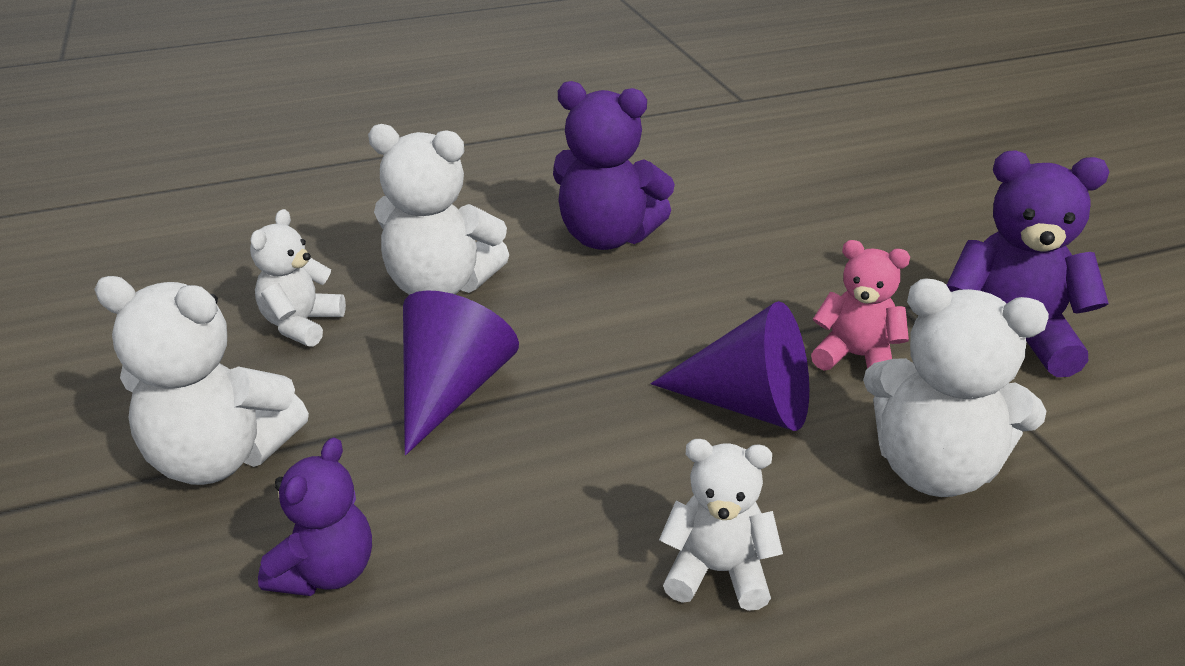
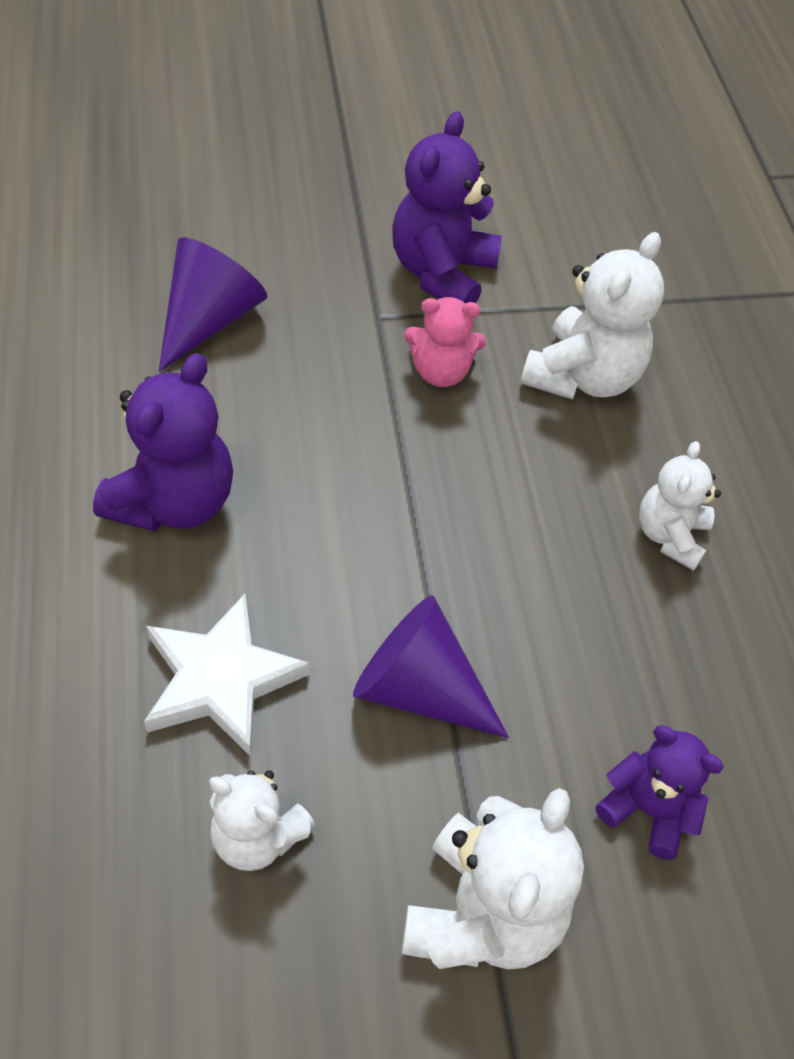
camera: 85 degrees left, 20 degrees up
white teddy bear [368,124,509,295] -> white star [144,594,310,757]
purple cone [651,301,809,431] -> purple cone moved to [159,238,267,372]
pink teddy bear [811,240,910,371] -> pink teddy bear turned 120 degrees counterclockwise [404,297,486,387]

